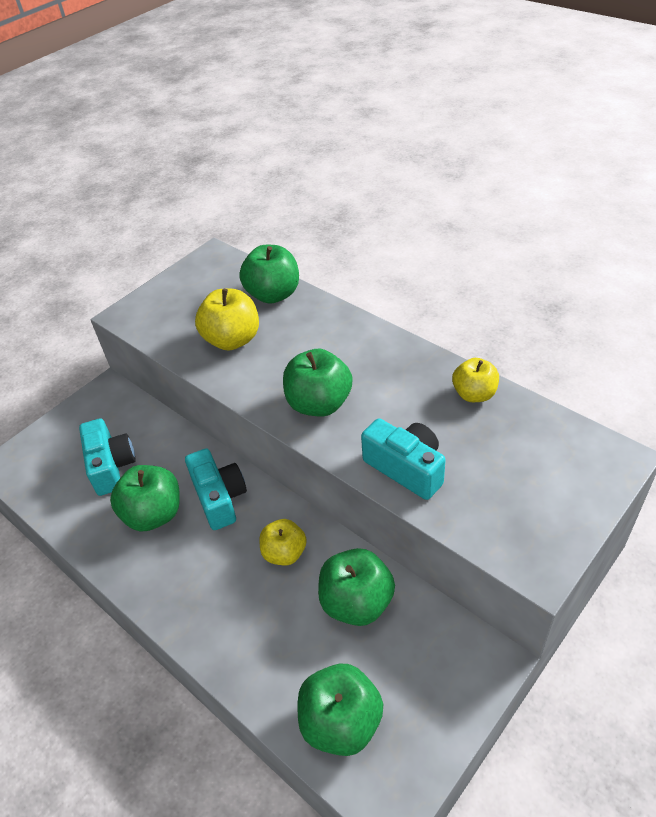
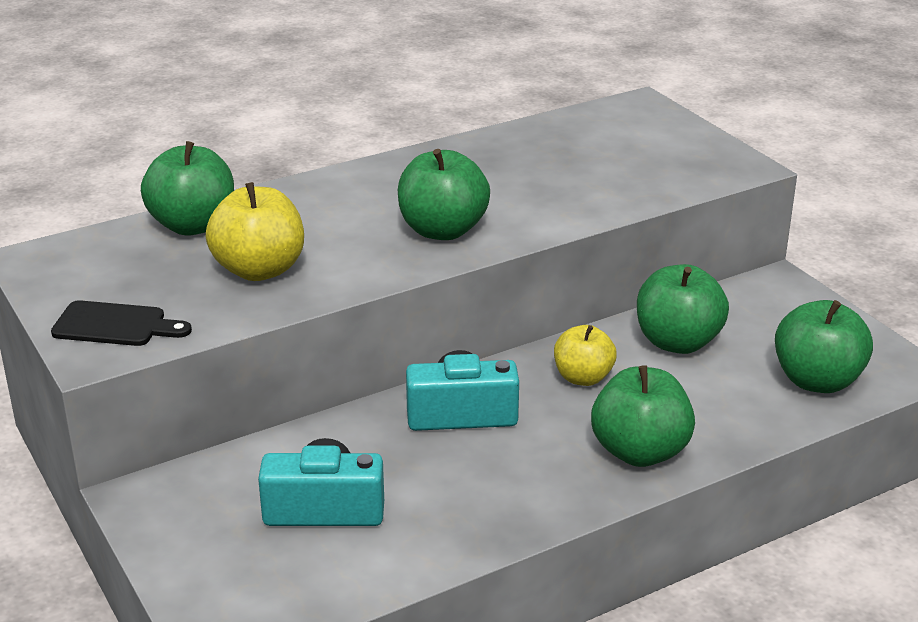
camera: 75 degrees left, 15 degrees down
green apple [110,465,180,531] -> green apple moved to [591,365,695,467]
turquoise camera [361,418,446,500] -> none
yellow apple [452,358,499,402] -> none
none -> black cutting board [51,300,192,346]

